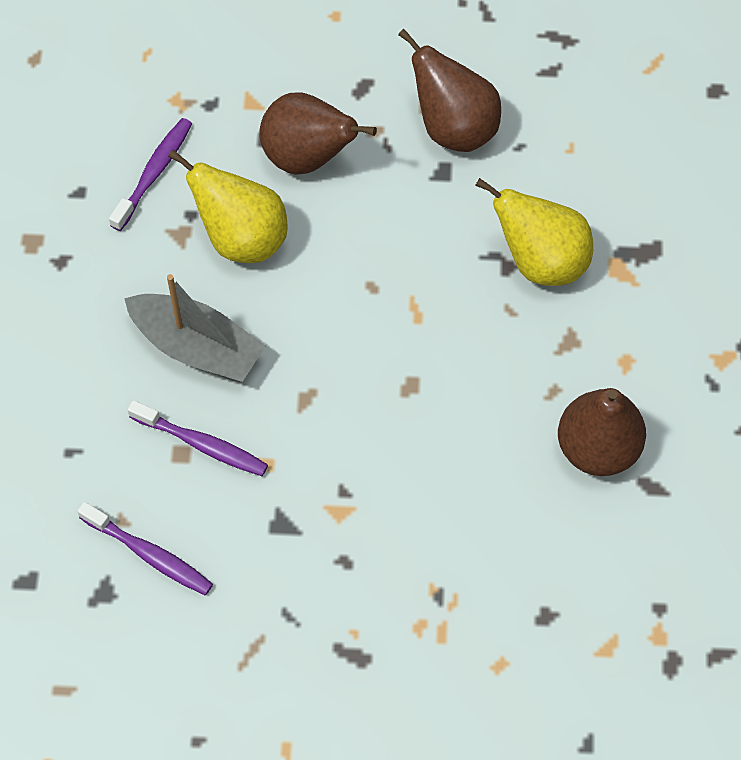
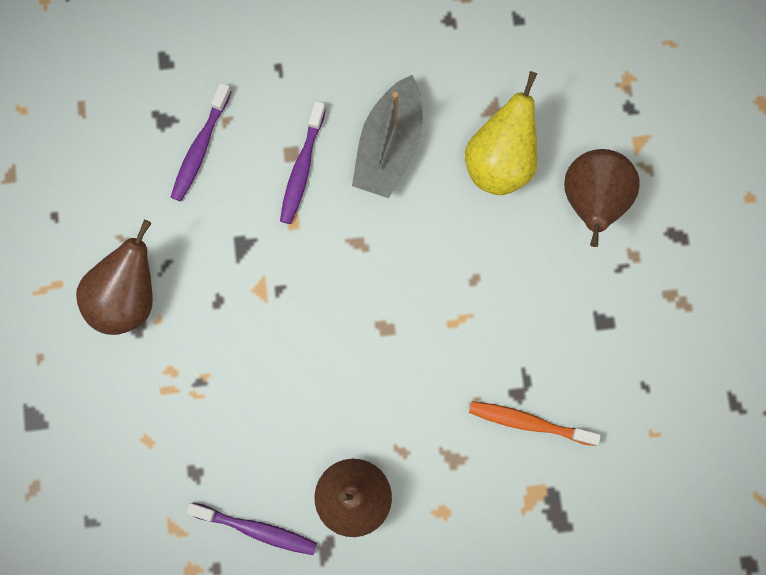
camera: 80 degrees right, 15 degrees up
purple toothbrush [109,118,192,231] -> purple toothbrush moved to [186,502,317,555]
brown pear [398,29,501,152] -> brown pear moved to [76,220,153,335]
yellow pear [475,178,593,286] -> orange toothbrush [469,401,601,446]

